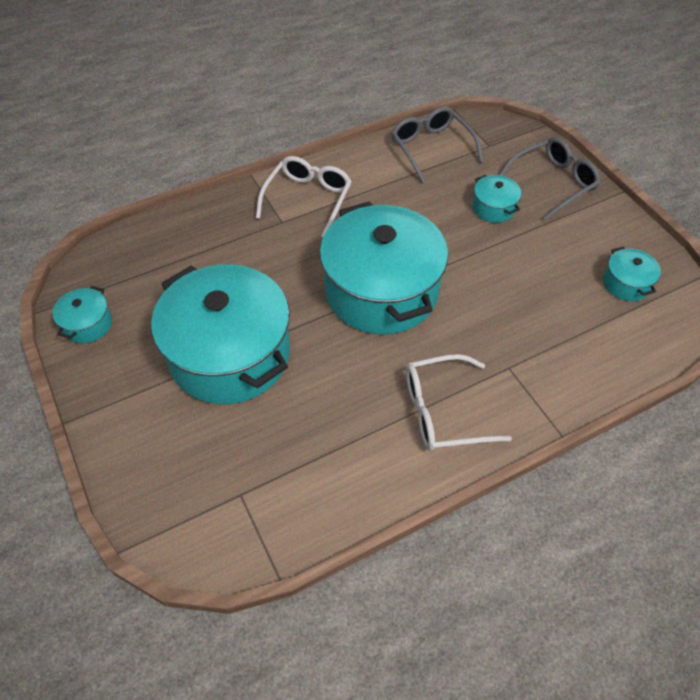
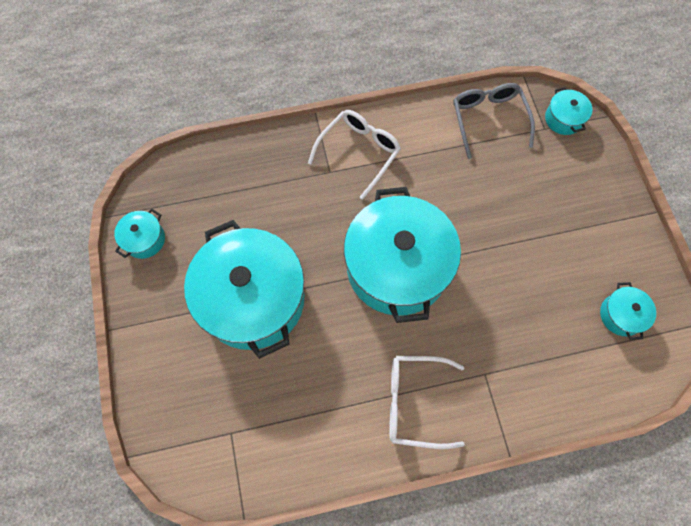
camera: 15 degrees right, 15 degrees up
turquoise pot [472,175,521,223] -> turquoise pot moved to [545,87,592,135]
grey glasses [499,137,601,220] -> none

